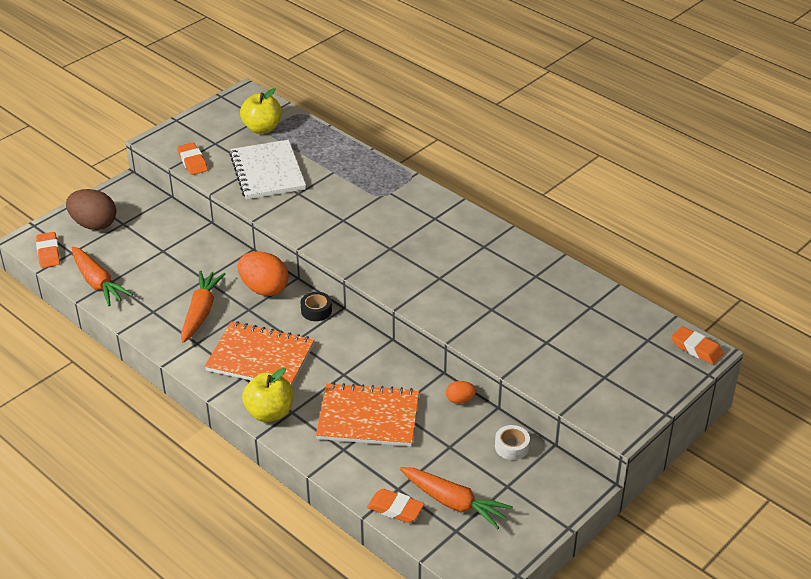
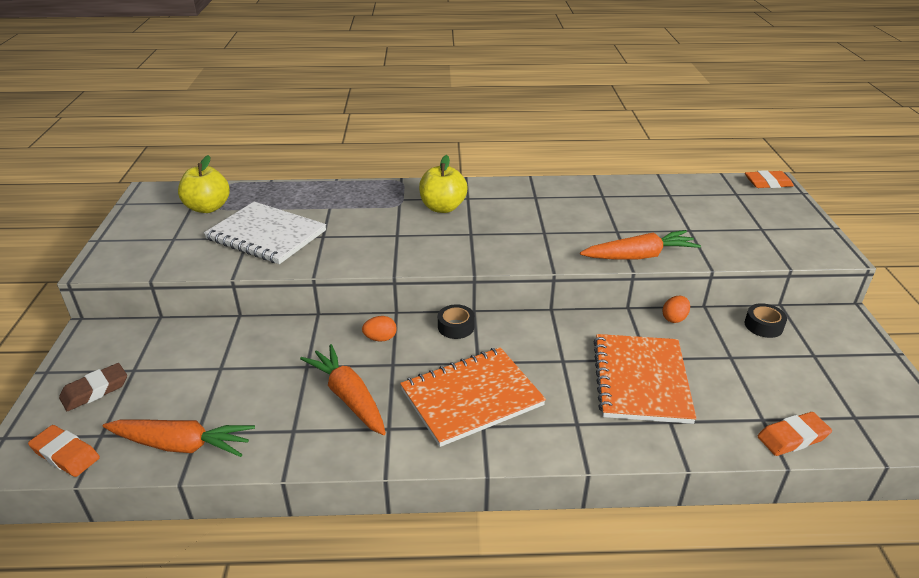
camera: 45 degrees left, 5 degrees down
brown egg [66,189,116,230] -> brown eraser [59,363,127,411]
orange eraser [177,142,208,175] -> none
orange egg [238,251,289,296] -> orange egg [362,316,397,341], size x0.50
yellow apple [242,368,293,422] -> yellow apple moved to [419,155,468,213]
orange notebook [316,382,419,446] -> orange notebook turned 45 degrees counterclockwise [593,334,697,424]
orange carrot [400,467,513,529] -> orange carrot moved to [580,230,701,260]
white tape [495,425,530,460] -> black tape [745,303,787,338]

